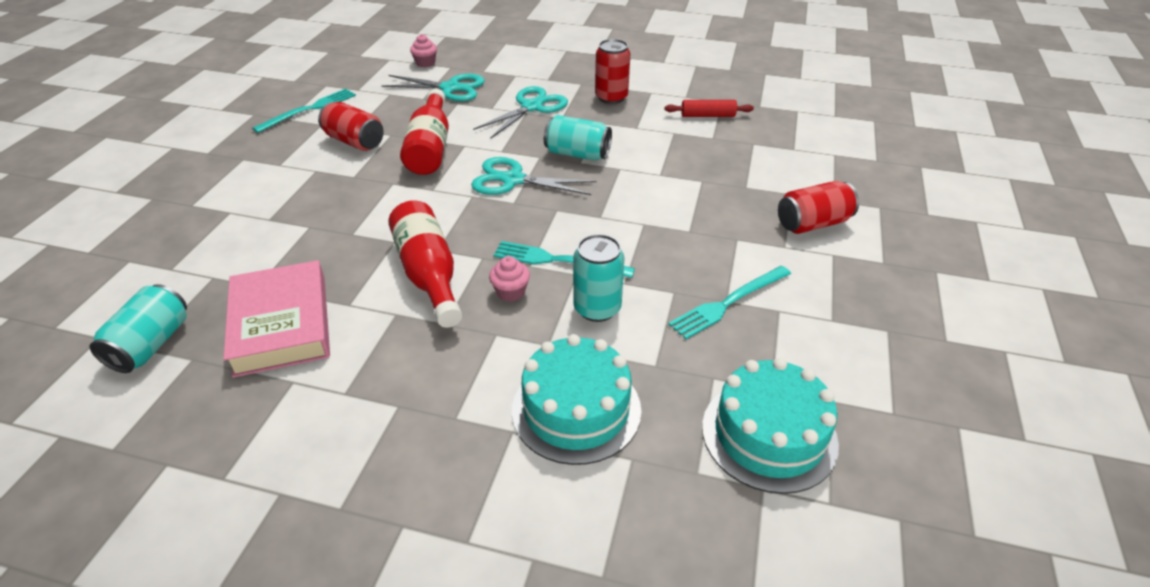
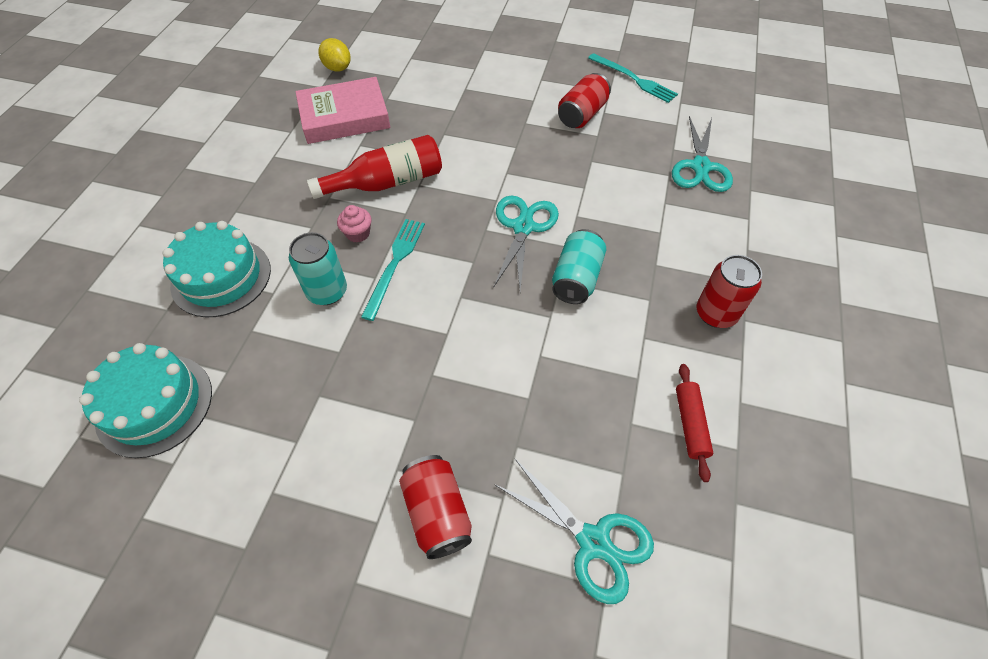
camera: 90 degrees right, 15 degrees up
turquoise can [90,284,187,373] -> yellow lemon [318,38,351,71]
red bottle [400,89,449,175] -> none
pink cupcake [410,34,437,67] -> none
turquoise scissors [473,86,568,139] -> turquoise scissors moved to [494,459,654,604]
turquoise fork [668,266,791,339] -> none

